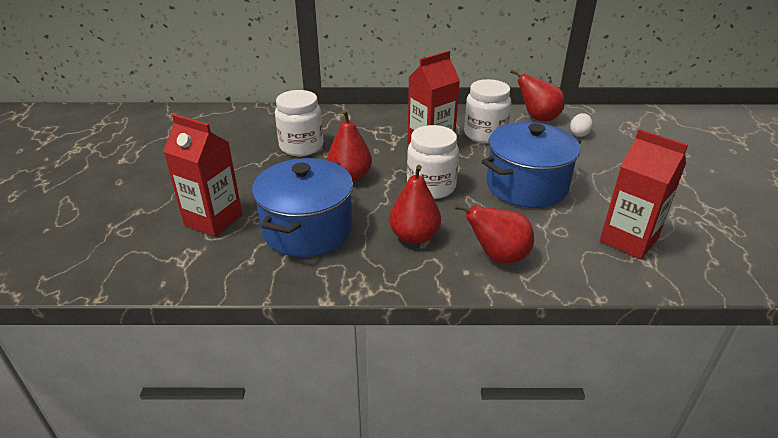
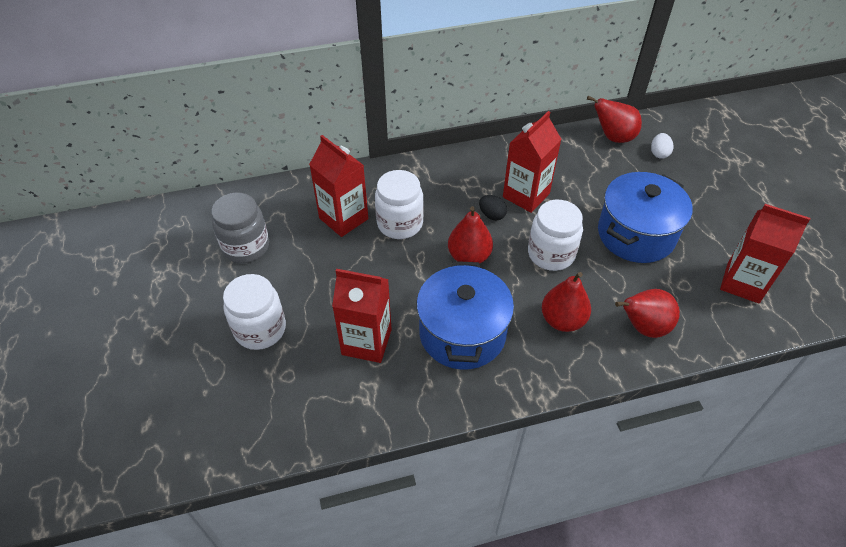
camera: 15 degrees left, 15 degrees up
white jar [464,79,511,143] -> white jar moved to [223,274,286,350]
none -> grey jar [211,192,269,263]
none -> red carton [309,135,368,237]
none -> black egg [479,195,507,220]

